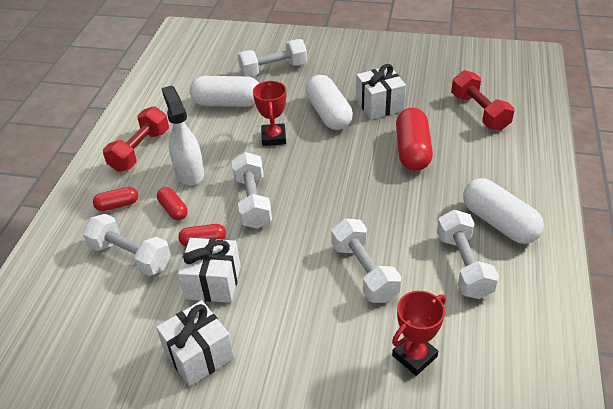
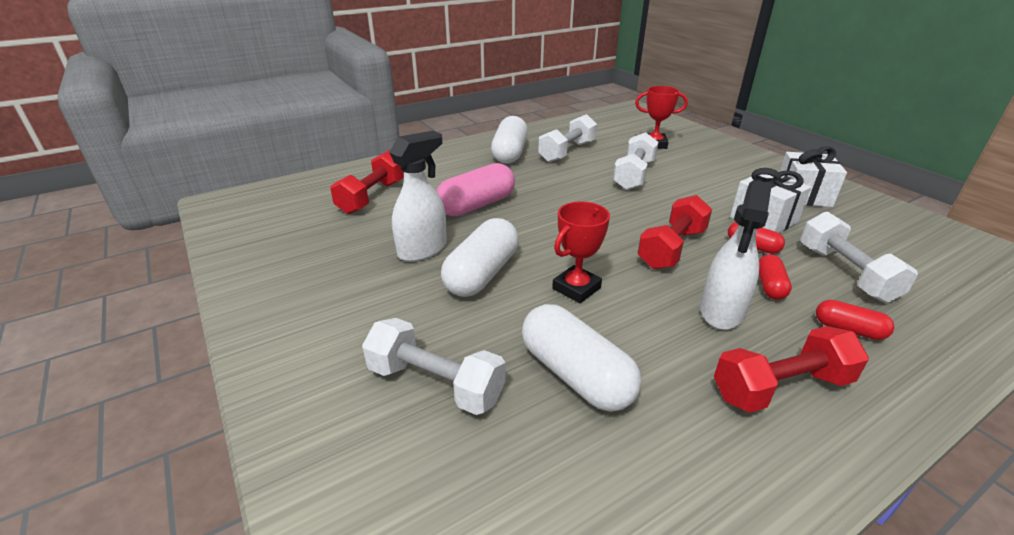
camera: 135 degrees left, 10 degrees down
white dumbbell [231,152,272,229] -> red dumbbell [637,195,712,269]
white gift [356,64,406,120] -> white spray bottle [389,131,447,262]
red capsule [396,107,433,171] -> pink capsule [436,163,515,216]

